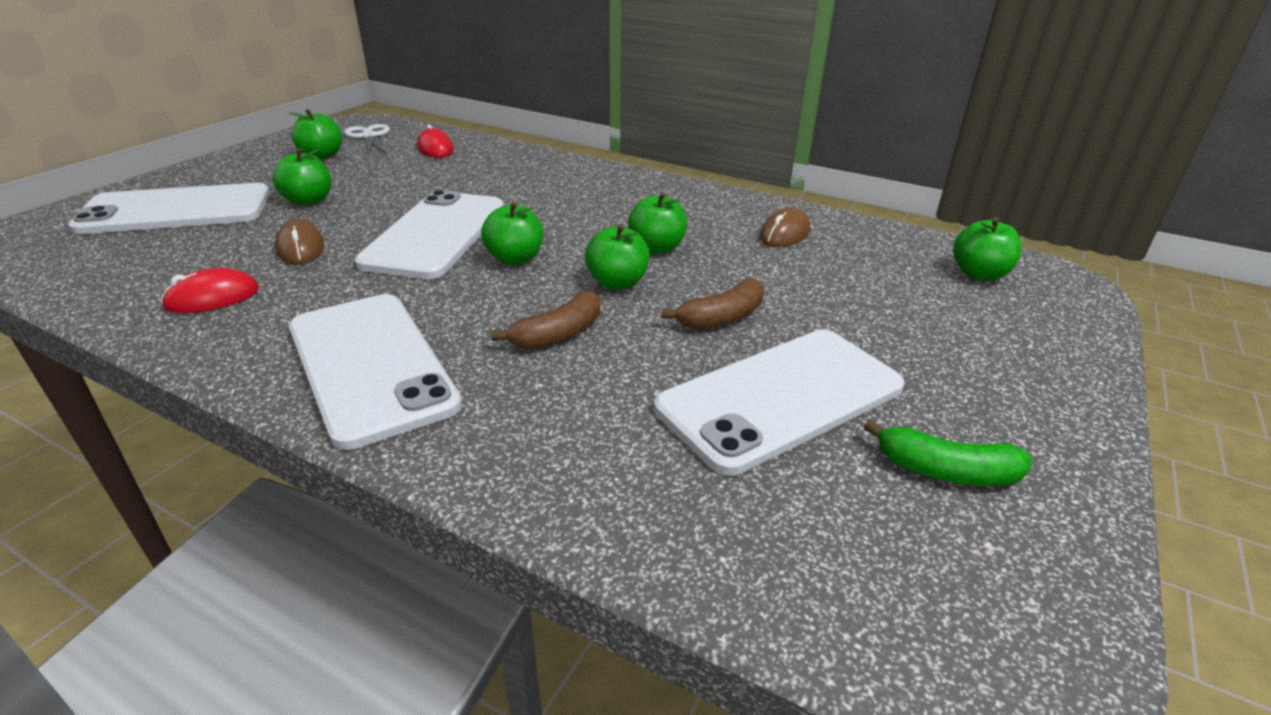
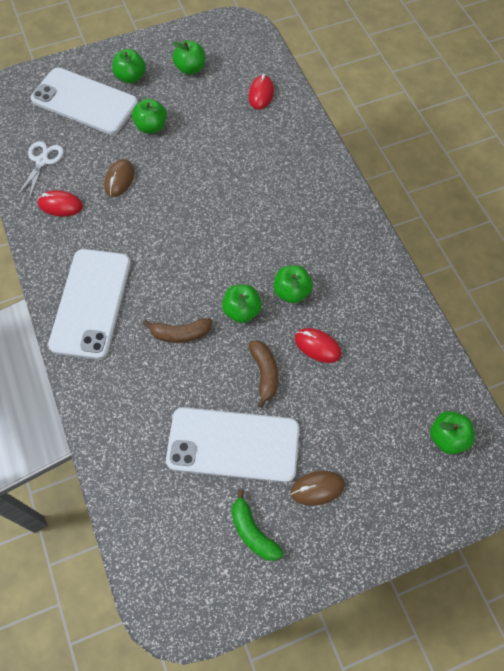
camera: 40 degrees right, 30 degrees up
white scissors [344,124,390,154] -> white scissors moved to [17,141,64,200]
white phone [355,190,504,279] -> none
green apple [481,202,543,265] -> green apple moved to [112,49,146,84]
brown banana [661,279,764,329] -> brown banana turned 105 degrees counterclockwise [248,340,278,408]
brown mouse [760,208,810,247] -> brown mouse moved to [291,471,345,506]
none -> red mouse [295,328,341,363]

